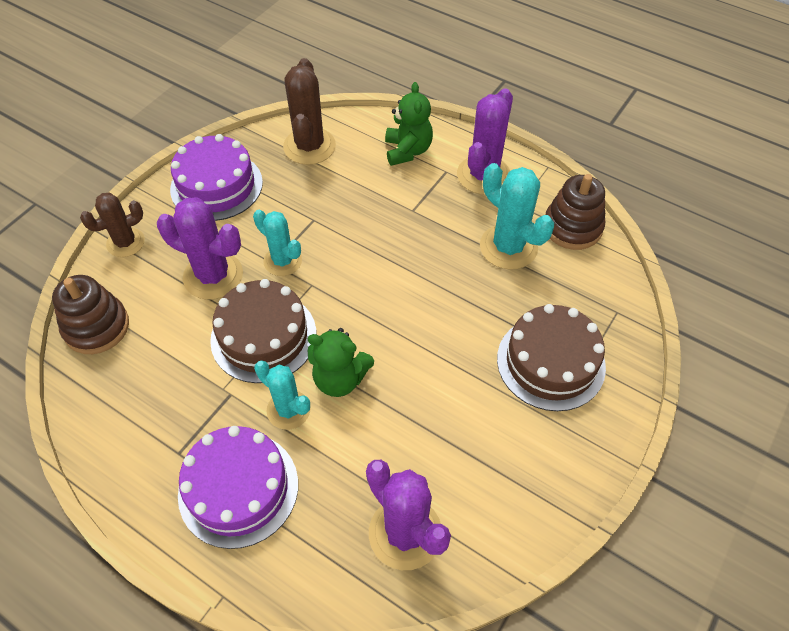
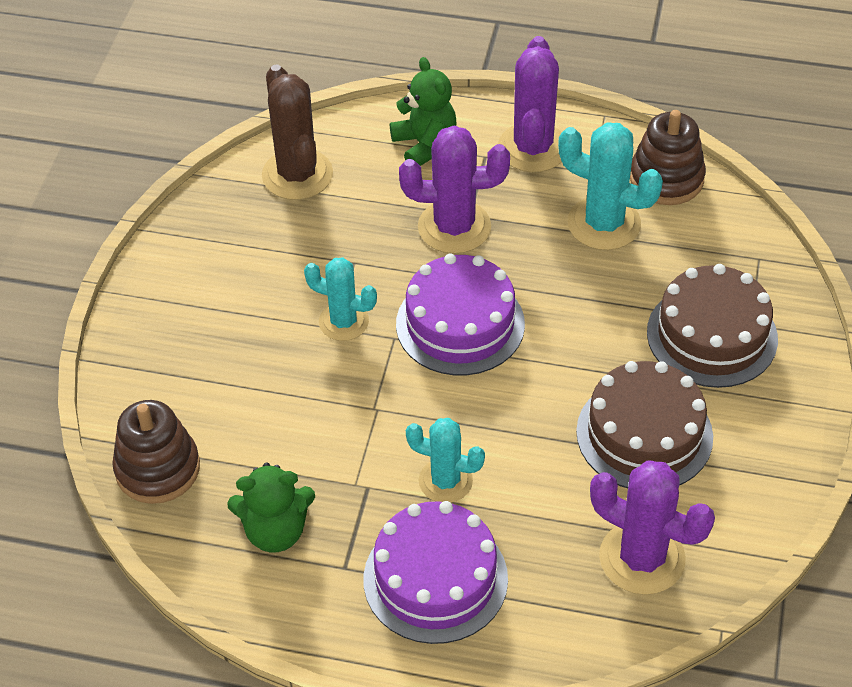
camera: 20 degrees left, 5 degrees down
brown cactus [80,193,145,257] -> none
purple cactus [157,198,243,300] -> purple cactus moved to [399,126,510,254]
purple cake [170,134,263,221] -> purple cake moved to [396,254,525,375]
brown cake [210,279,316,383] -> brown cake moved to [576,361,713,488]
green teddy bear [307,328,374,397] -> green teddy bear moved to [227,463,315,552]

